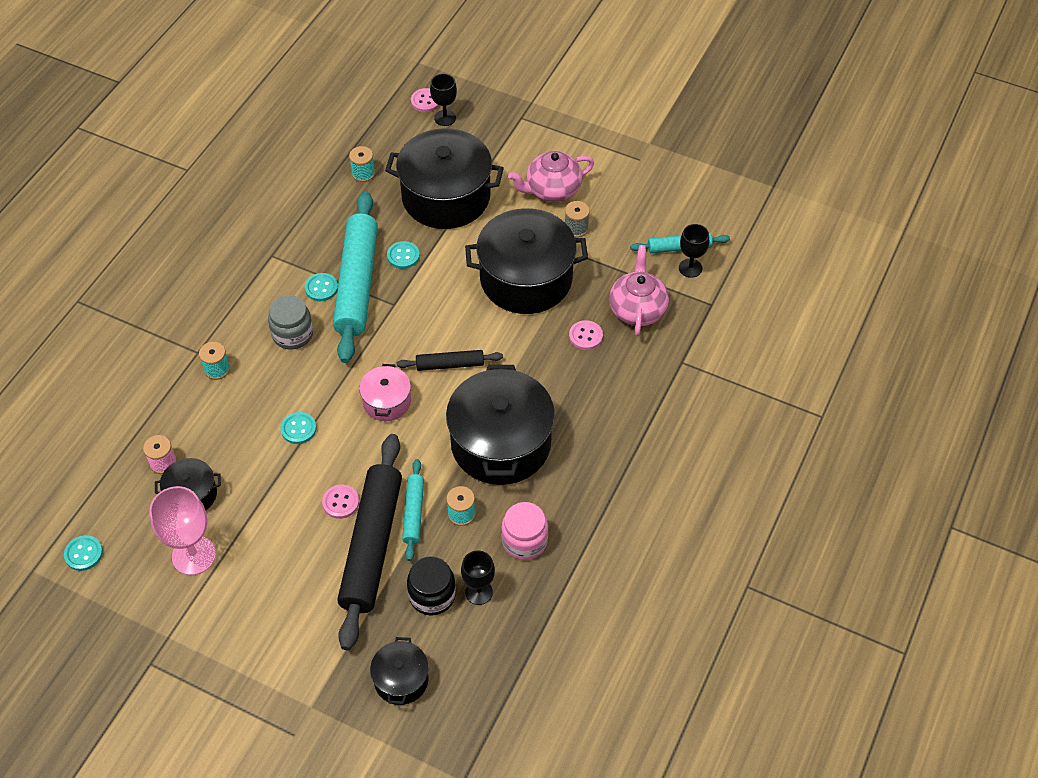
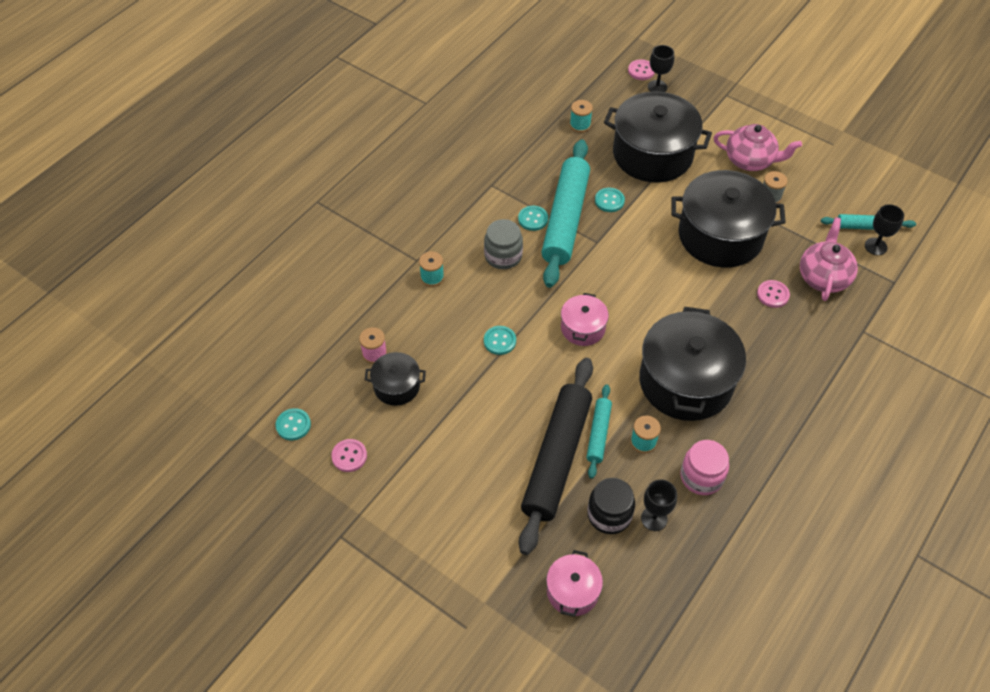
camera: 10 degrees right, 0 degrees up
pink goblet [149,486,216,575] -> none
pink button [322,485,359,519] -> pink button moved to [331,439,367,472]
black pot [370,637,429,705] -> pink pot [546,550,603,617]
black rolling pin [397,350,503,371] -> none
pink teapot [508,151,594,202] -> pink teapot turned 150 degrees counterclockwise [714,124,802,171]

